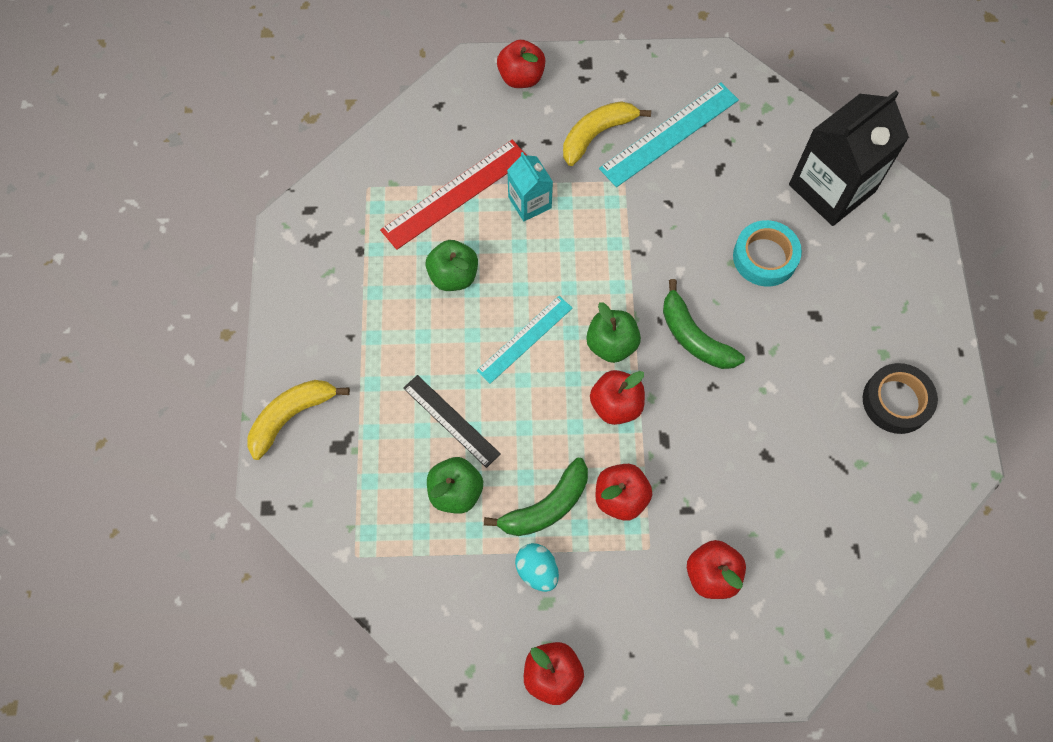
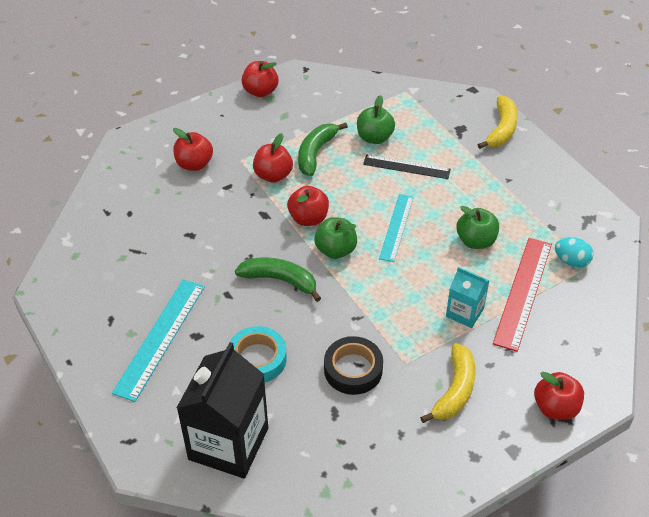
camera: 150 degrees right, 20 degrees down
turquoise egg [515,543,559,592] -> turquoise egg moved to [555,237,593,268]
turquoise ruler [599,82,739,187] -> turquoise ruler moved to [112,279,205,402]
black tape [863,363,938,434] -> black tape moved to [324,336,383,395]

